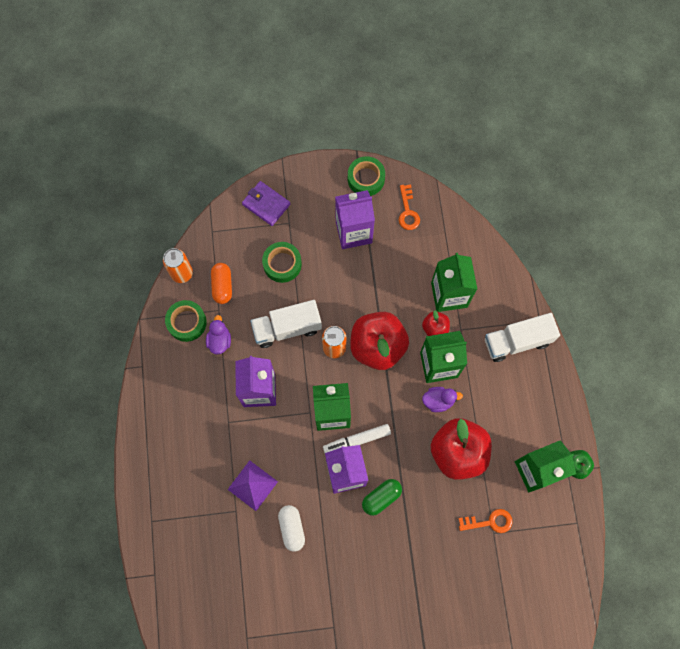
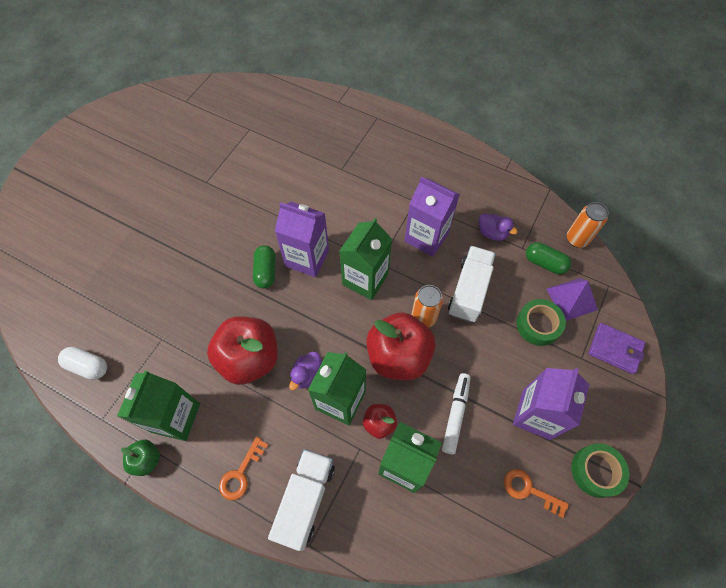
camera: 125 degrees right, 10 degrees down
green tape [165,300,207,342] -> none
orange capsule [211,263,232,304] -> green capsule [526,242,571,274]
purple pyramid [227,460,278,511] -> purple pyramid moved to [547,278,598,321]
purple wallet [242,181,290,226] -> purple wallet turned 45 degrees clockwise [588,323,645,374]
white capsule [278,505,305,552] -> white capsule moved to [58,347,107,380]
white marker [323,424,391,453] -> white marker moved to [442,373,471,455]
orange key [459,509,512,533] -> orange key moved to [219,437,268,500]

